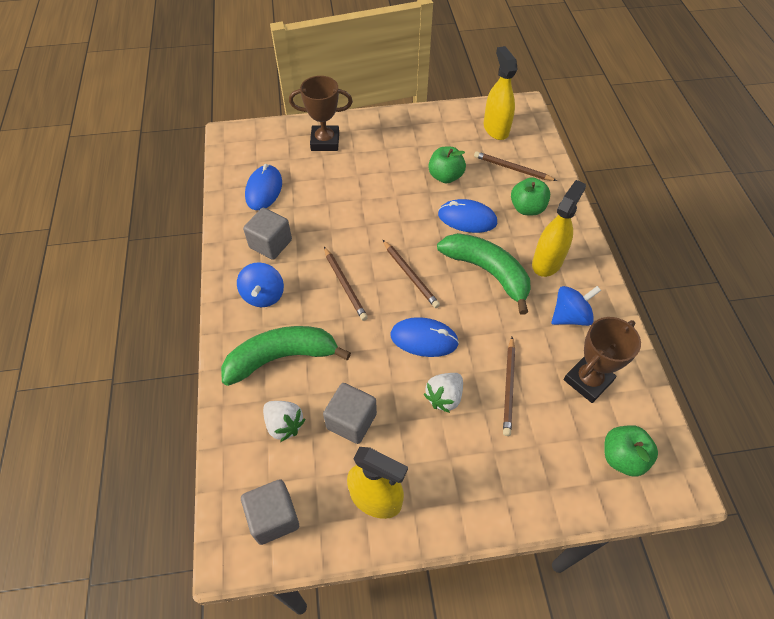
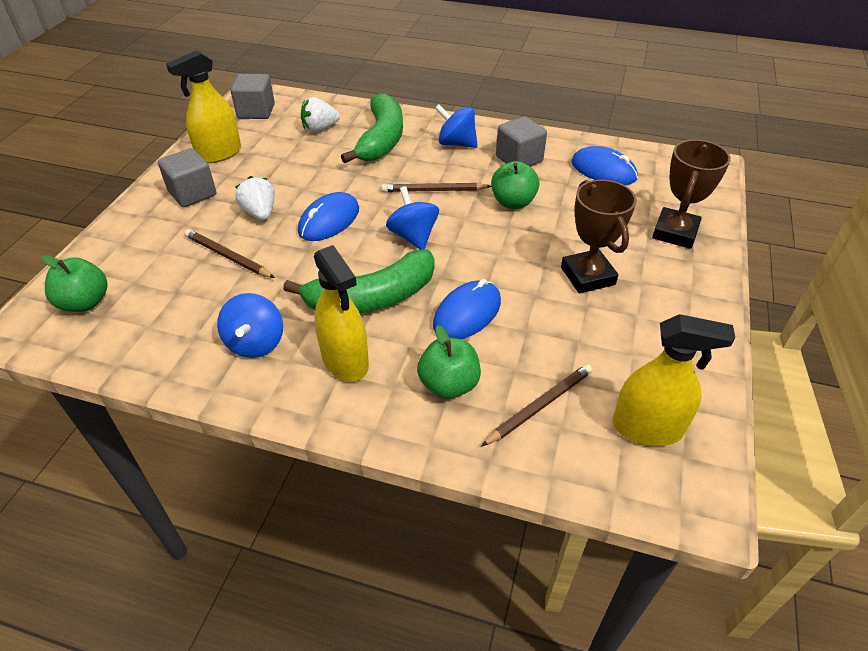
camera: 115 degrees right, 10 degrees down
grey cube [323,383,377,444] -> grey cube moved to [158,148,216,207]
brown pencil [383,240,440,308] -> blue spinning top [386,186,439,250]
green apple [428,146,466,183] -> green apple moved to [491,161,539,209]
brown trophy [564,317,641,403] -> brown trophy moved to [561,180,637,294]

